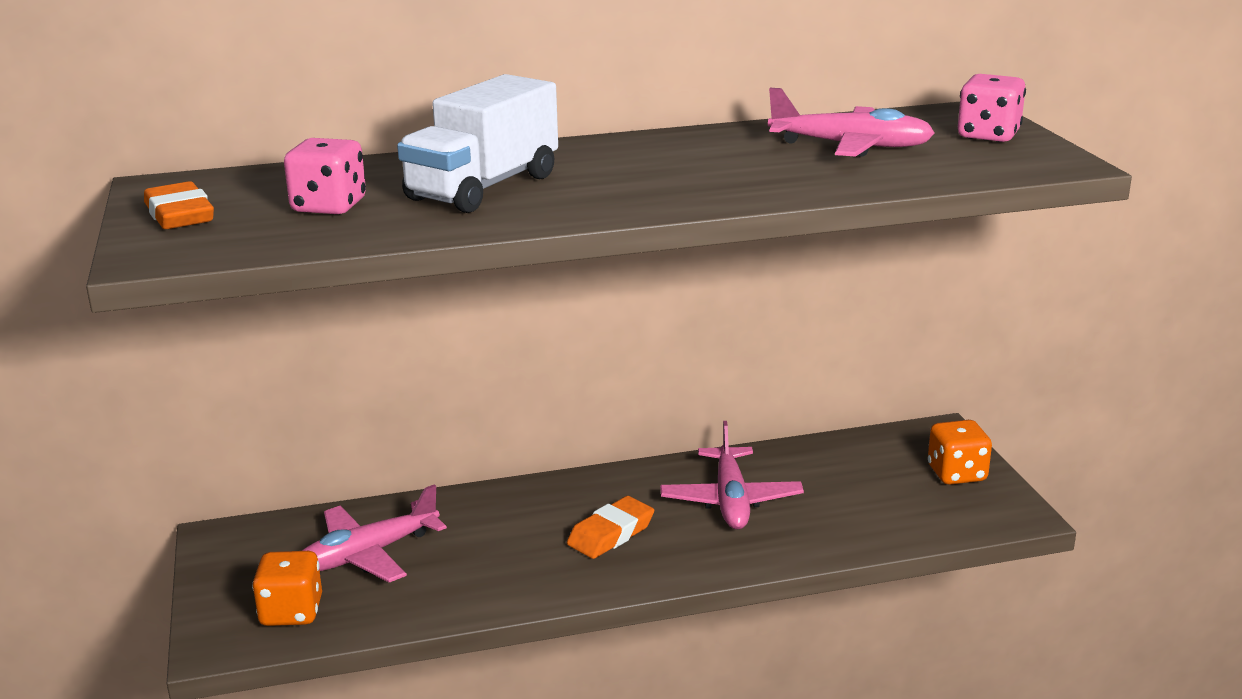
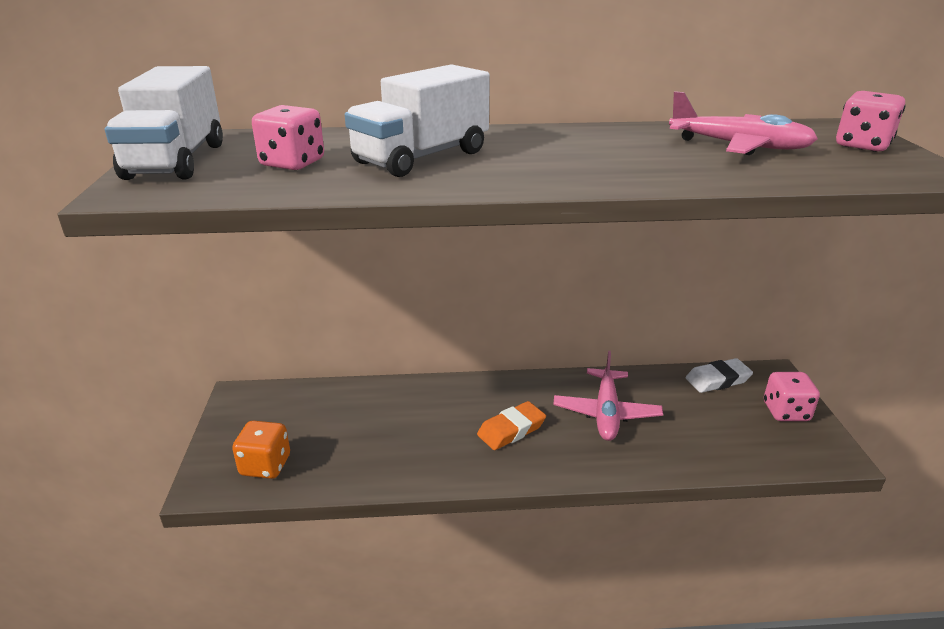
camera: 10 degrees right, 5 degrees up
orange eraser [144,181,214,229] -> white truck [105,66,223,180]
pink plane [302,484,447,582] -> none
orange dice [928,420,992,485] -> pink dice [764,372,820,421]
none -> white eraser [686,358,753,393]

